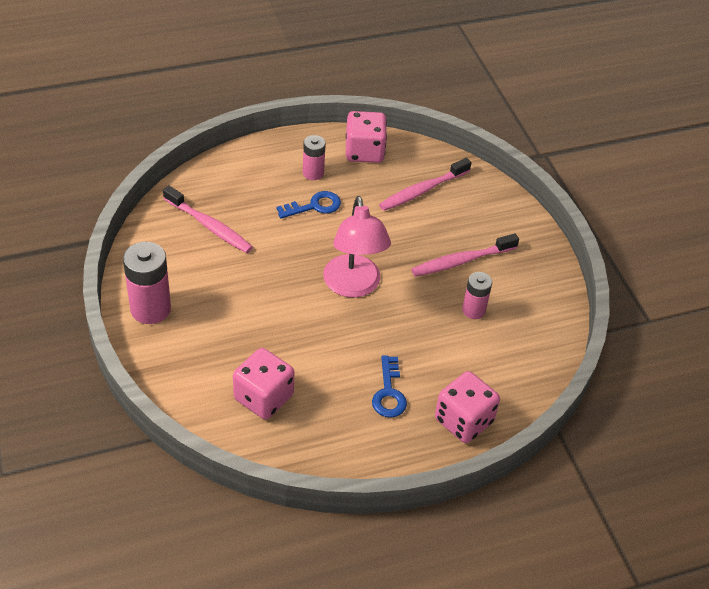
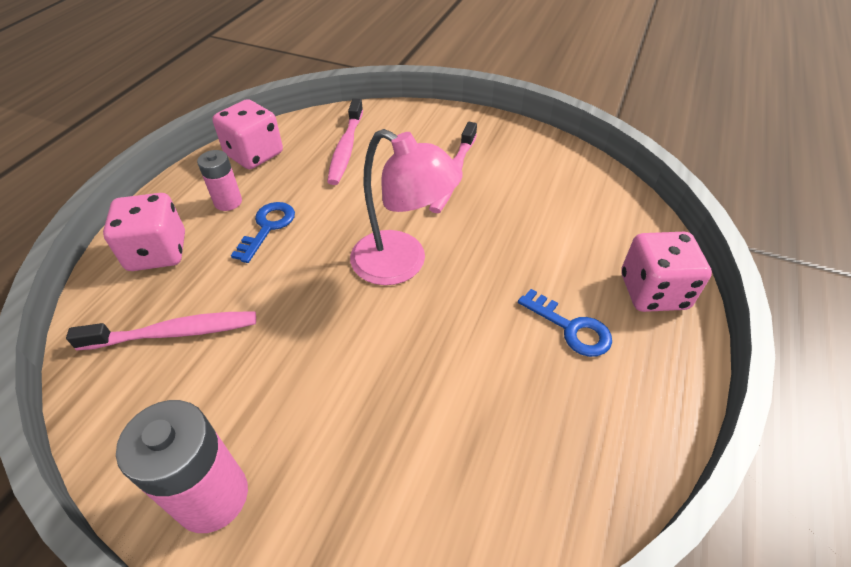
camera: 45 degrees left, 0 degrees up
pink dice [233,348,295,419] -> pink dice moved to [103,193,185,271]
pink battery [462,272,492,319] -> none

